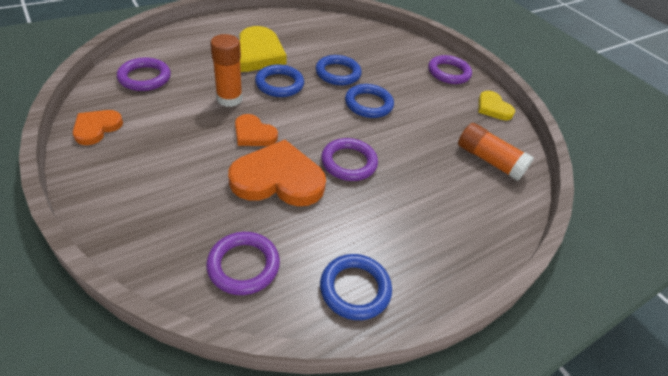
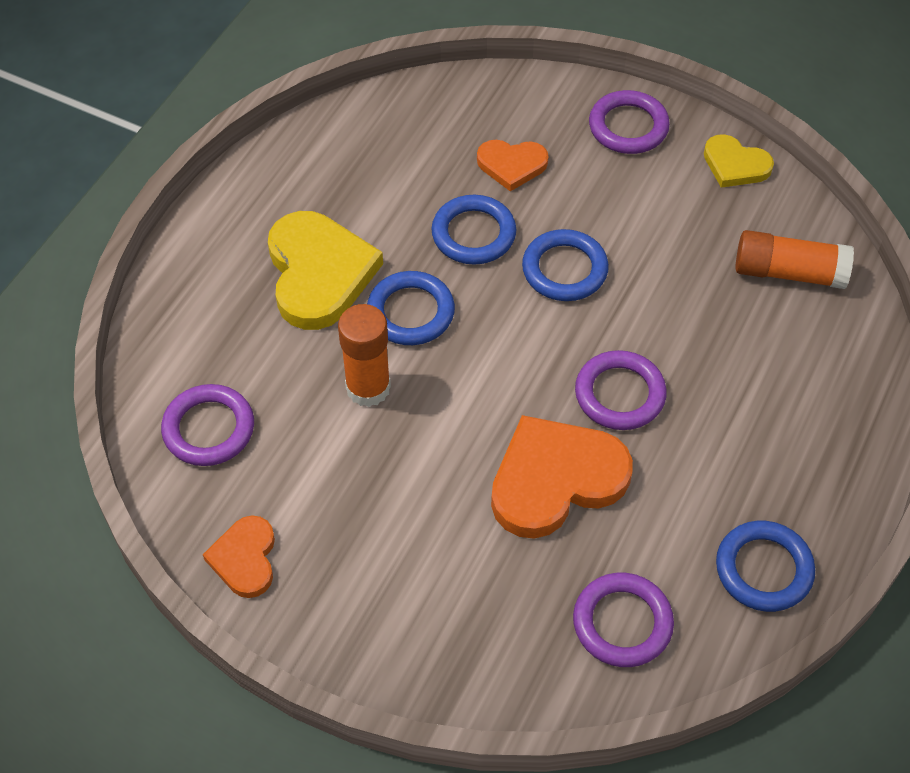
camera: 25 degrees left, 10 degrees up
orange heart [235,114,278,146] -> orange heart moved to [477,140,548,191]

